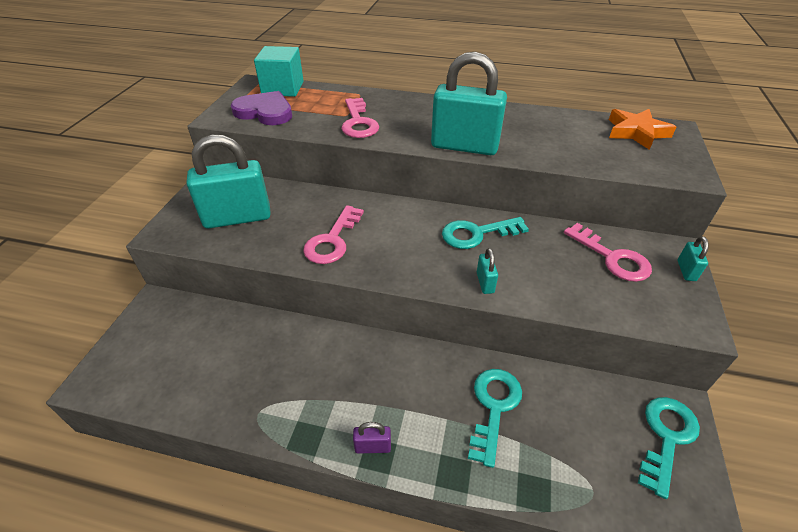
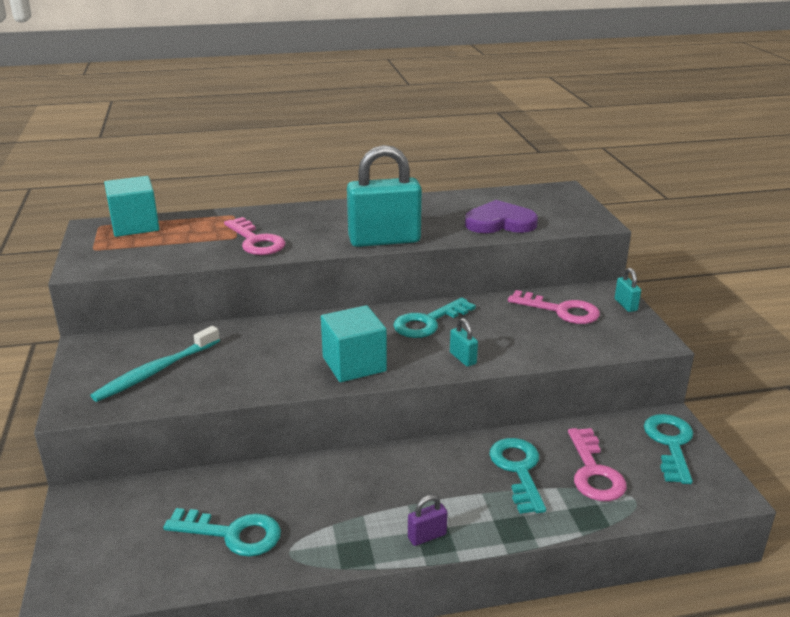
camera: 25 degrees left, 15 degrees down
turquoise padlock [186,134,271,229] -> turquoise toothbrush [90,326,220,402]
purple heart [231,91,292,125] -> purple heart moved to [465,200,538,233]
pink key [303,205,364,264] -> pink key moved to [568,428,627,501]
orange star [609,109,676,150] -> none
none -> turquoise key [163,508,281,557]
none -> turquoise cube [321,305,387,382]

